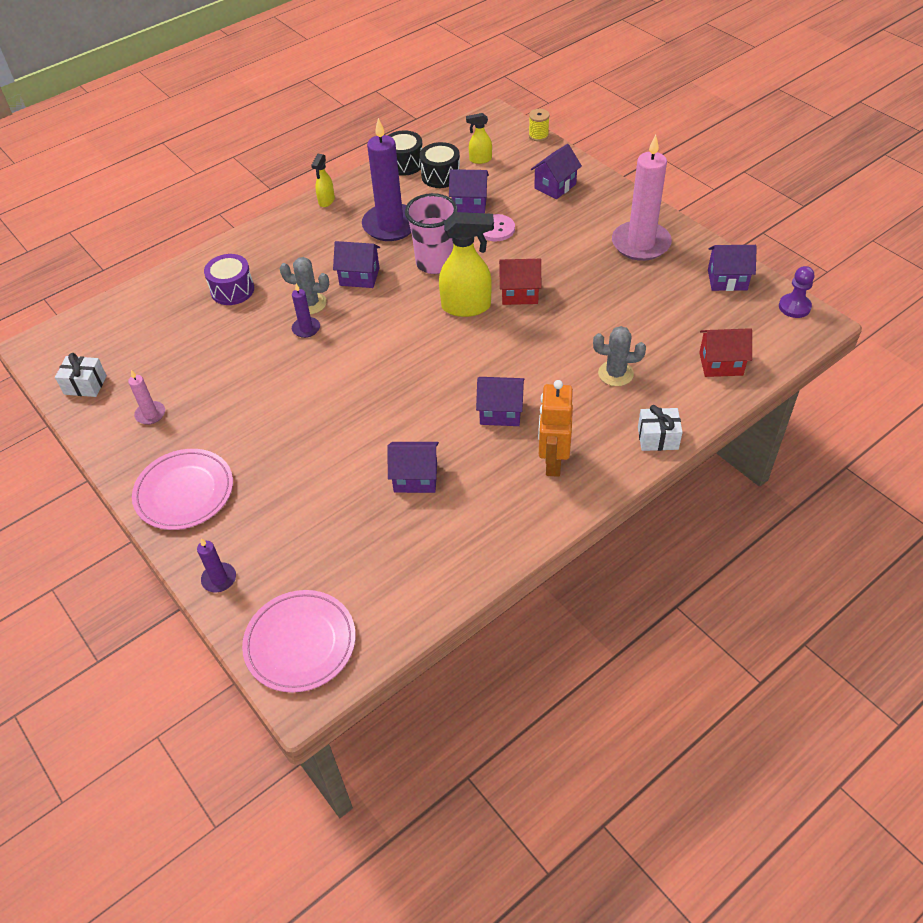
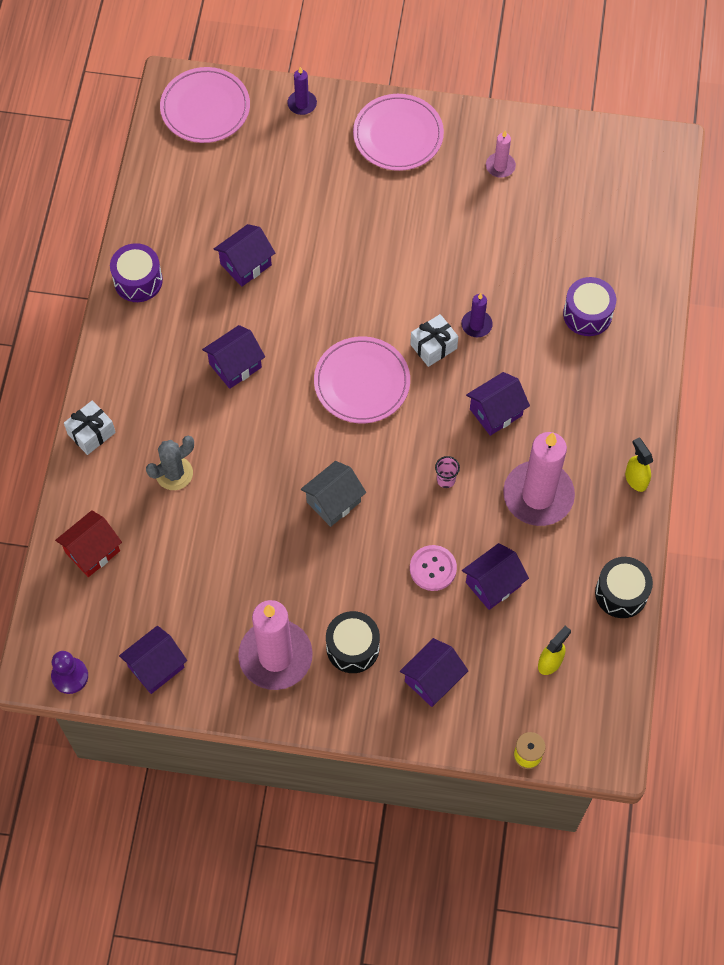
camera: 135 degrees right, 15 degrees up
white gift [55,353,107,397] -> white gift moved to [410,314,458,367]
grey cactus [279,257,329,314] -> none
purple candle [362,118,411,241] -> pink candle [503,432,575,526]
pink cup [405,193,458,274] -> pink cup [435,456,460,488], size x0.41
black drum [420,142,460,188] -> black drum moved to [326,611,380,673]
yellow spray bottle [439,212,494,317] -> none
red house [499,259,541,305] -> grey house [301,461,366,527]
purple house [531,144,582,199] -> purple house turned 45 degrees clockwise [400,638,469,707]
orange robot [538,380,573,477] -> none
none -> purple drum [110,243,163,302]
none -> pink plate [314,336,410,423]

